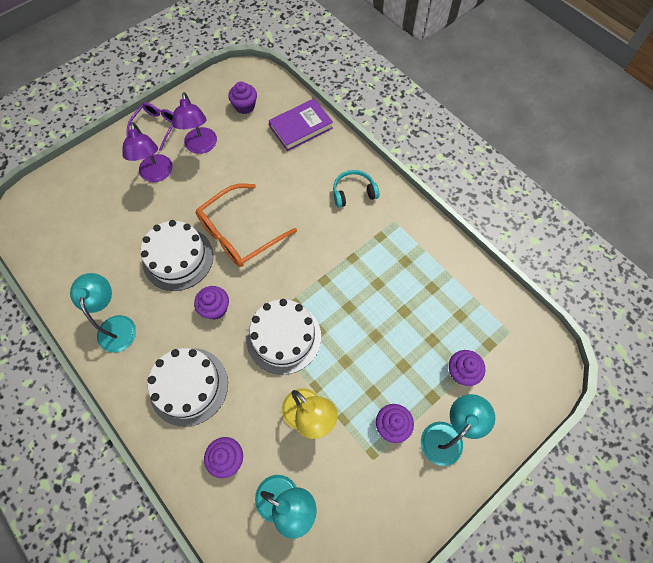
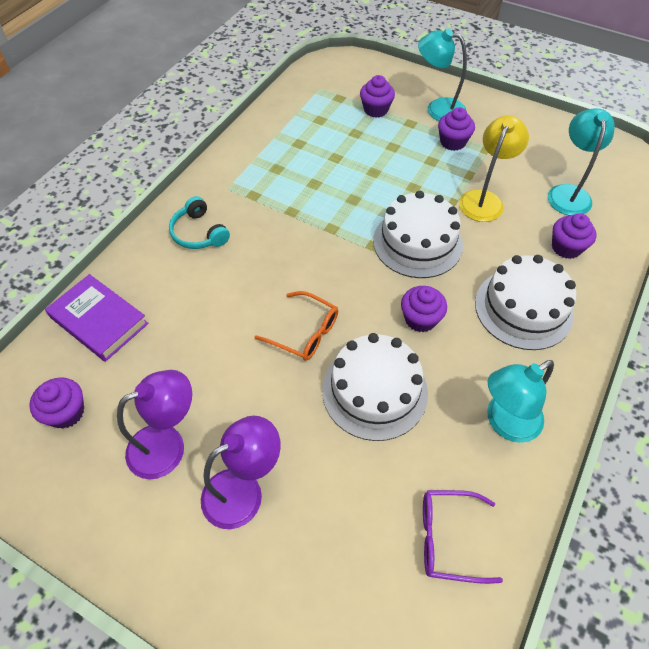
camera: 110 degrees left, 10 degrees down
purple glasses [126,102,173,151] -> purple glasses moved to [423,490,503,584]
orange glasses [196,183,297,267] -> orange glasses [255,291,338,361], size x0.61

